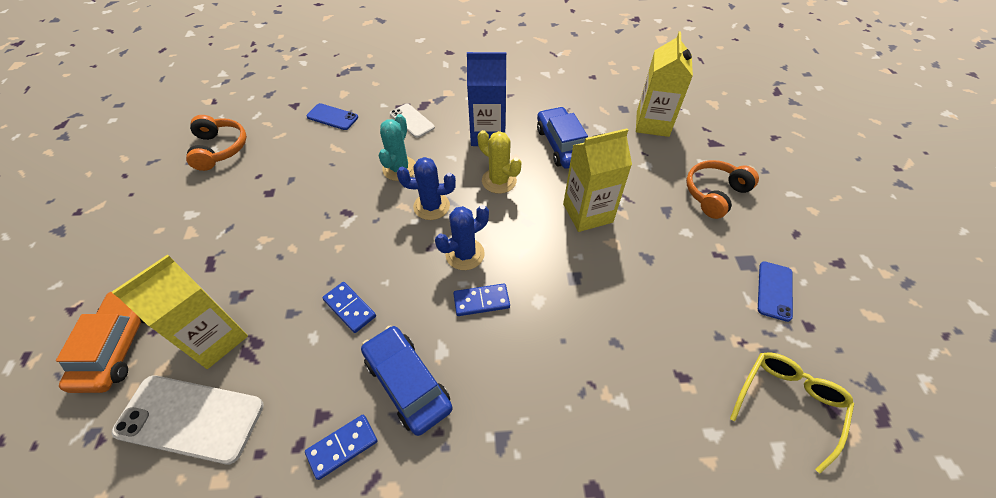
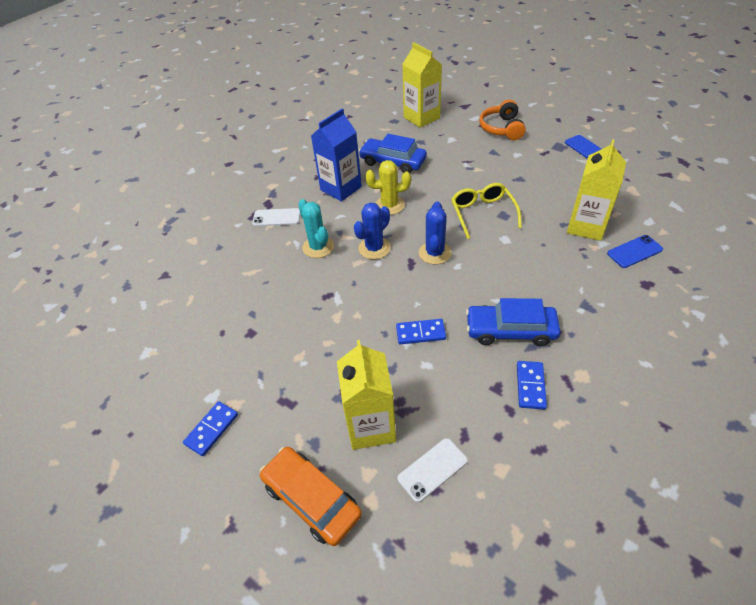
camera: 45 degrees left, 5 degrees down
white phone [112,375,264,464] -> white phone [397,438,468,503], size x0.57
orange headphones [186,115,247,171] -> none
blue phone [306,103,358,130] -> blue phone moved to [607,235,663,268]
blue domino [453,283,510,316] -> blue domino moved to [183,401,238,456]
yellow carton [563,128,632,232] -> yellow carton moved to [567,139,626,241]
yellow glasses [730,352,854,473] -> yellow glasses moved to [451,183,522,239]

